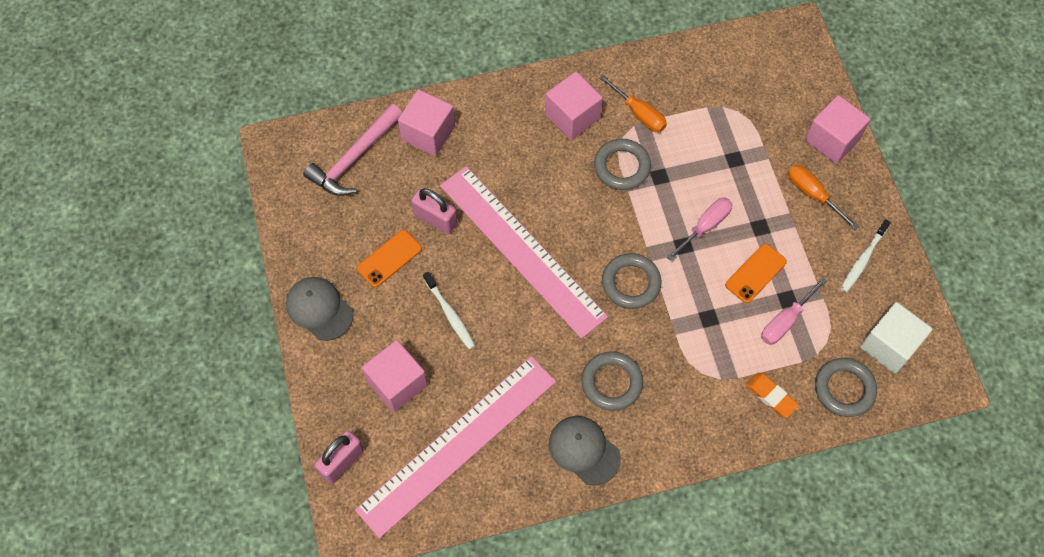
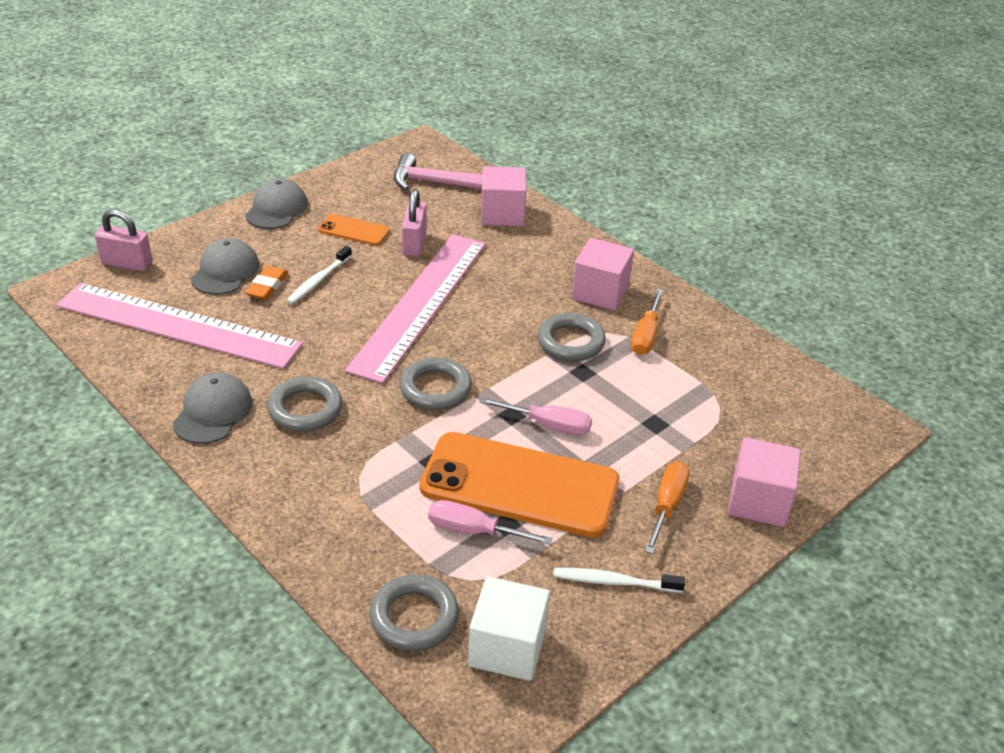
camera: 60 degrees right, 25 degrees down
pink cube [362,340,428,412] -> grey cap [191,238,259,295]
orange phone [725,244,787,303] -> orange phone [420,432,619,537], size x2.19
orange eraser [746,373,799,418] -> orange eraser moved to [245,266,288,300]

